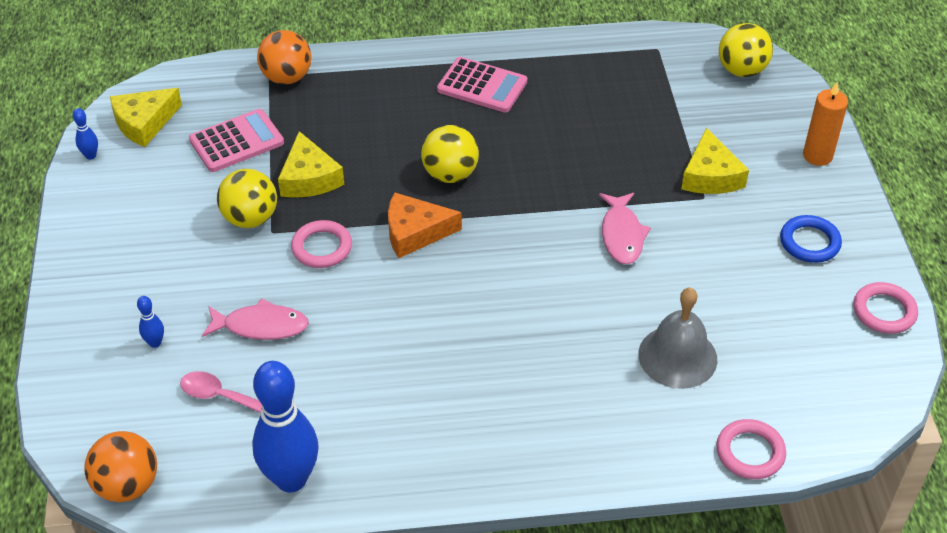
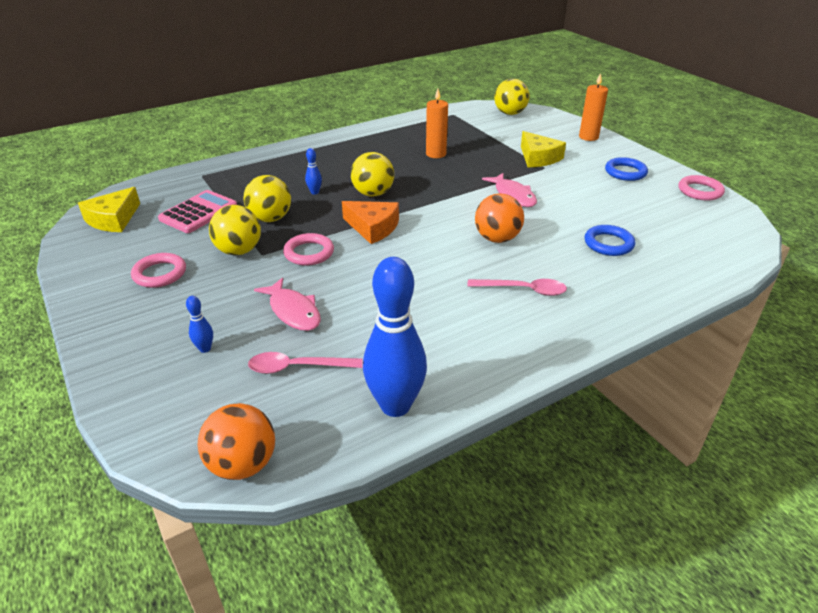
camera: 25 degrees left, 10 degrees down
blue bowling pin [73,108,98,160] -> blue bowling pin moved to [305,148,322,195]
pink fish [202,298,309,340] -> pink fish turned 75 degrees clockwise [254,278,321,331]
orange ball [257,30,312,84] -> orange ball moved to [475,193,524,243]
yellow cheese [278,131,344,198] -> yellow ball [244,175,291,222]
orange cheese [388,192,462,258] -> orange cheese turned 120 degrees counterclockwise [342,201,399,244]
pink calculator [437,57,527,113] -> none
grey bell [638,288,717,389] -> blue ring [584,225,635,256]
pink ring [716,419,786,479] -> pink ring moved to [131,253,186,288]
none -> orange candle [426,89,448,158]
none -> pink spoon [467,279,567,296]

